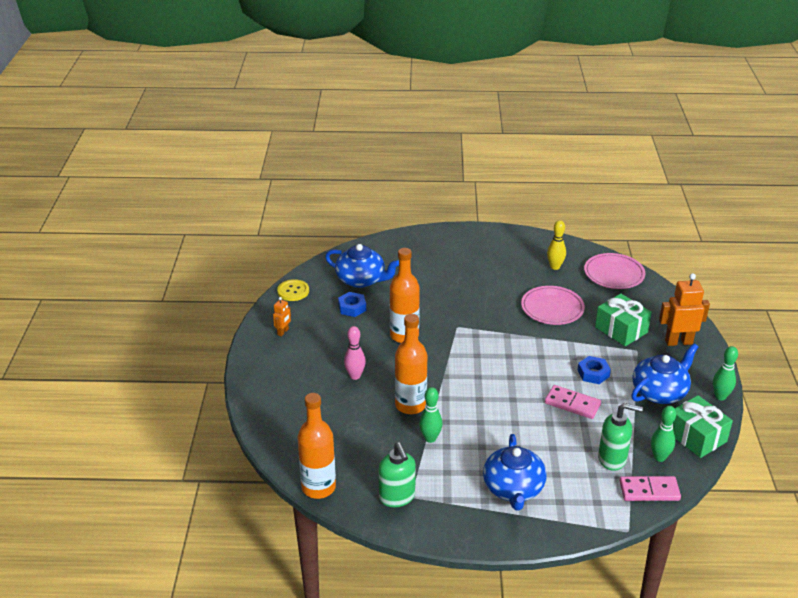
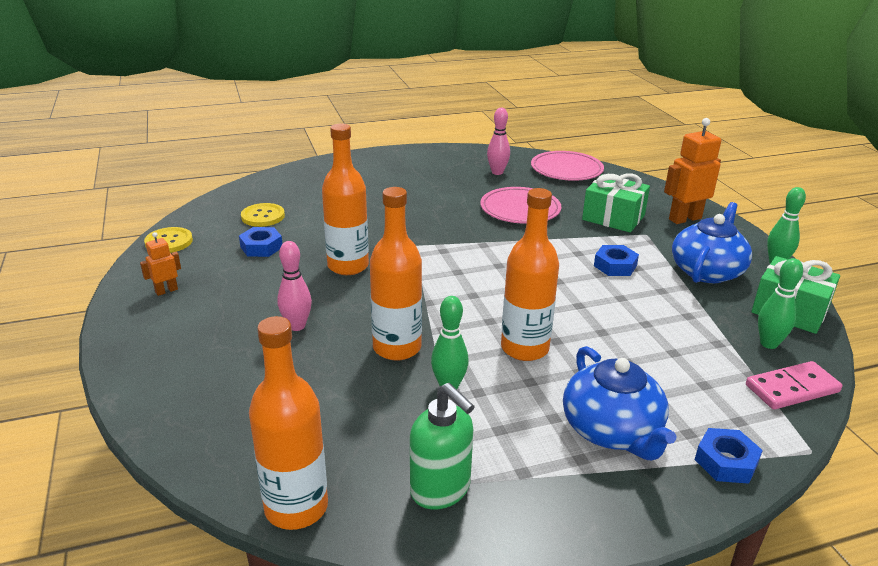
camera: 20 degrees left, 5 degrees down
orange robot [273,297,291,337] -> orange robot turned 135 degrees counterclockwise [140,232,181,296]
blue teapot [325,244,399,288] -> yellow button [241,203,285,227]
pink domino [545,385,601,419] -> none
yellow bowling pin [547,220,566,270] -> pink bowling pin [487,108,510,175]
green soap dispenser [598,403,643,471] -> none
none -> orange bottle [501,188,559,361]
none -> blue nut [695,428,763,484]

